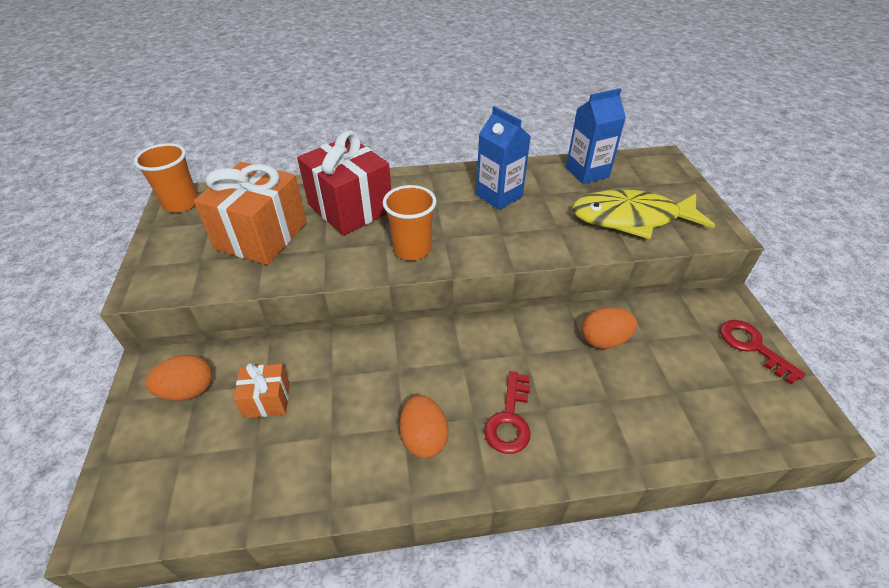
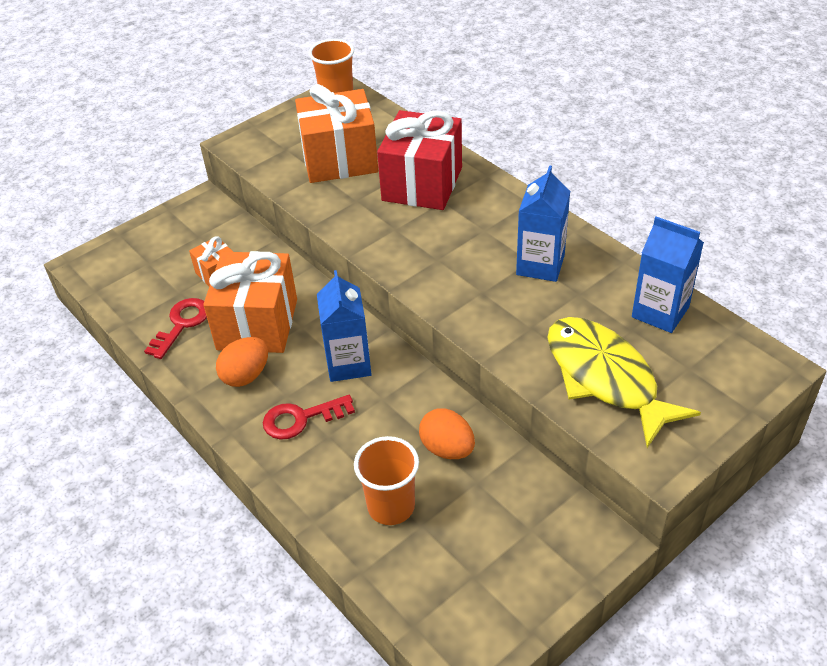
camera: 60 degrees right, 0 degrees up
orange egg [146,355,212,401] -> none
orange cup [383,185,436,260] -> orange cup moved to [354,436,419,525]
red key [720,320,805,385] -> red key moved to [144,298,207,359]
none -> orange gift [203,251,297,353]
none -> blue carton [317,270,372,382]

